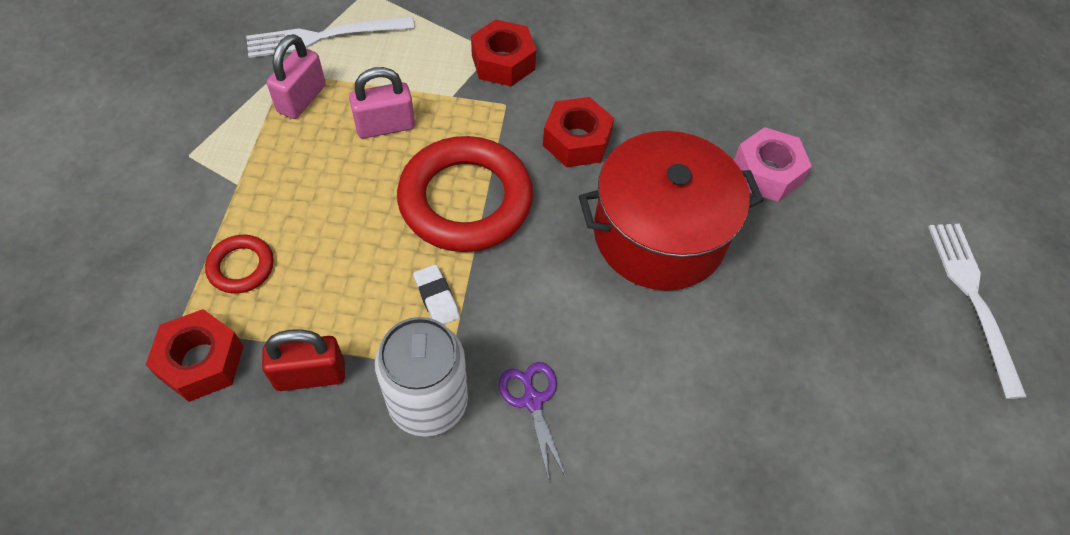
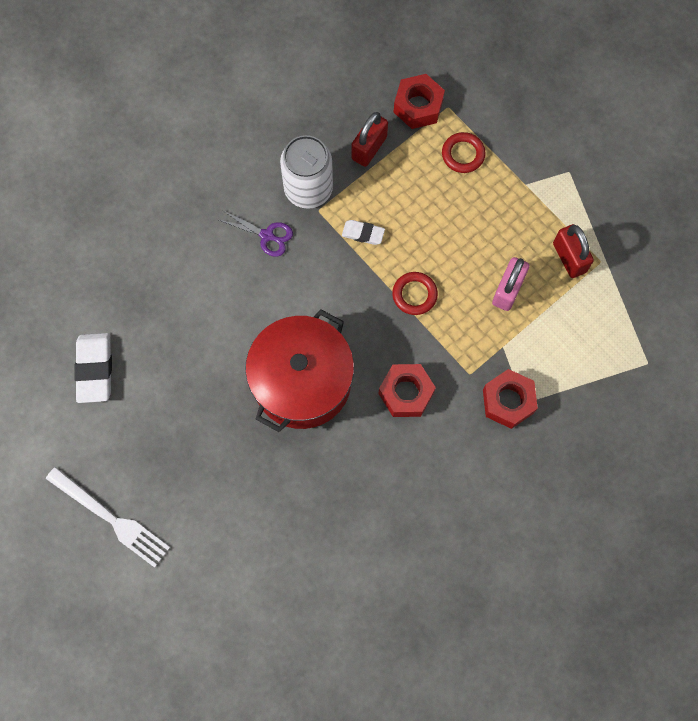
camera: 135 degrees right, 15 degrees up
white fork [246,16,414,58] -> none
pink padlock [267,34,326,119] -> red padlock [553,224,594,278]
red ring [397,136,533,252] -> red ring [392,272,438,315], size x0.46
pink nut [734,127,812,202] -> none
none -> white eraser [74,333,112,403]

